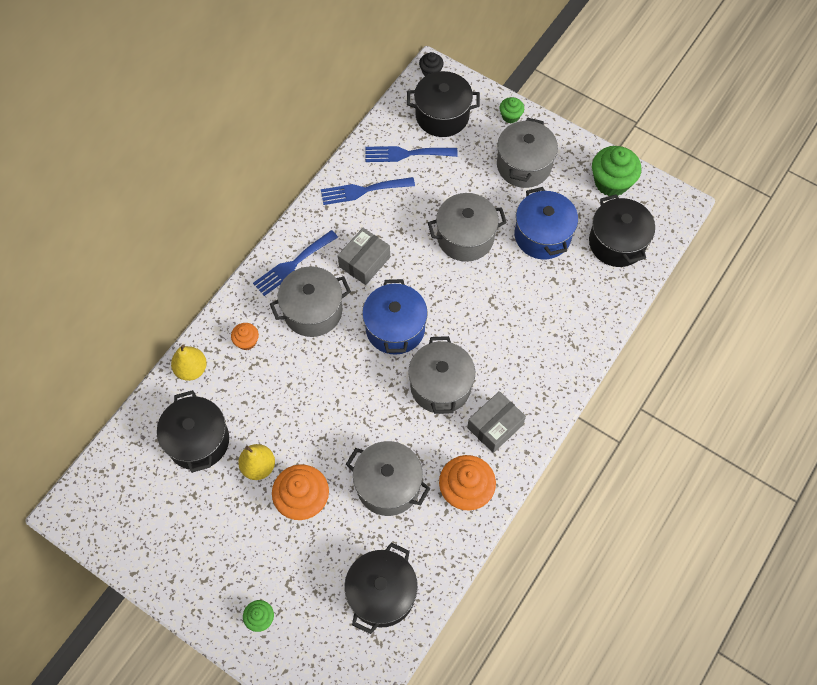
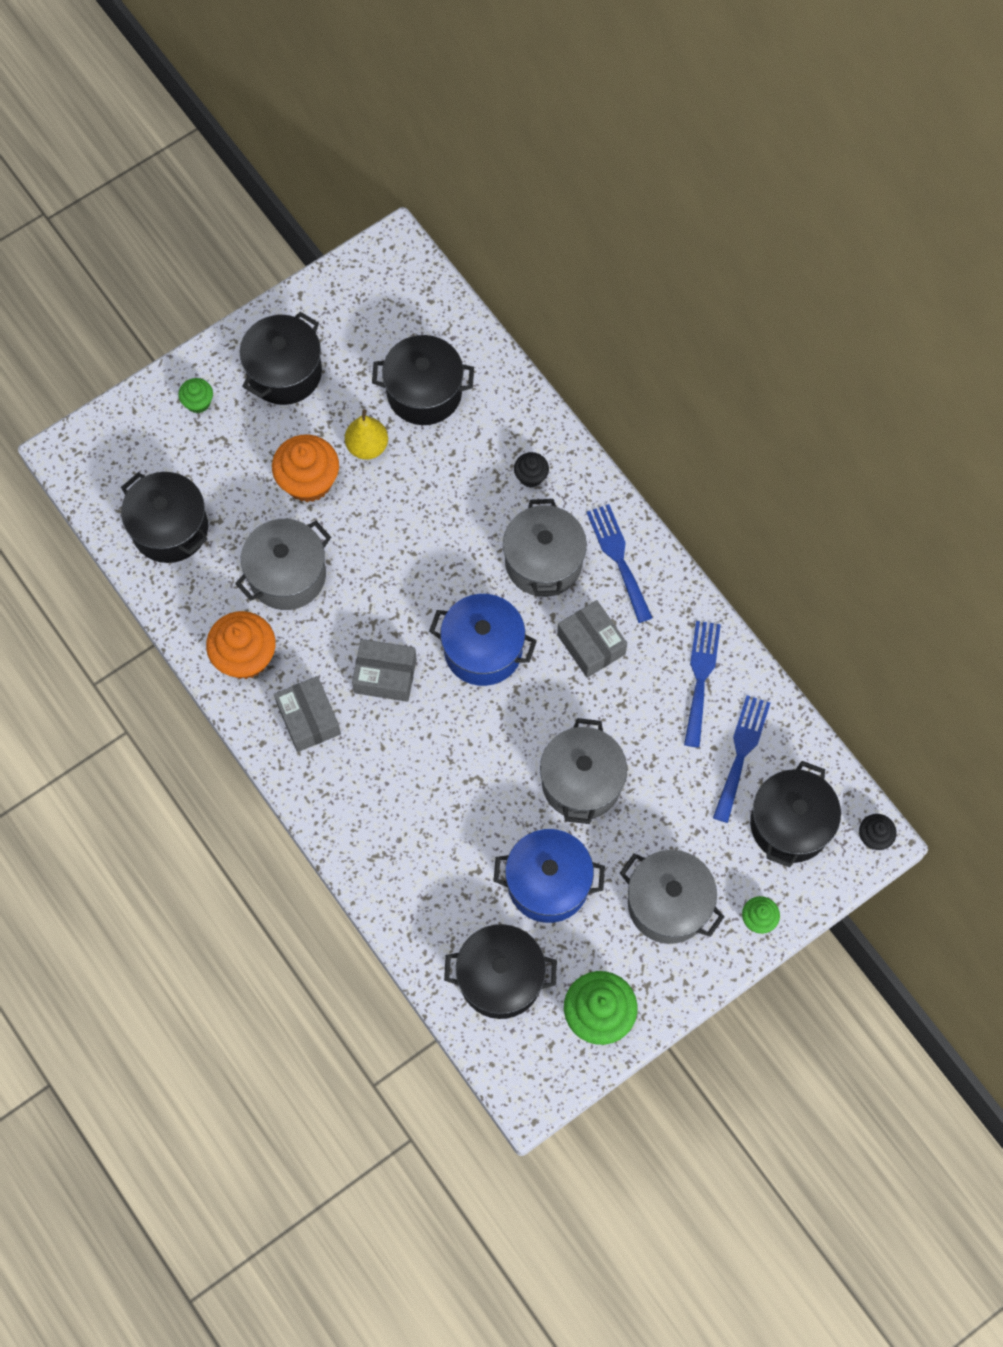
camera: 110 degrees right, 5 degrees up
yellow pear [171,345,207,381] -> none
orange cupcake [231,323,259,350] -> black cupcake [514,452,549,488]
grey pot [408,336,475,414] -> grey box [352,639,417,702]
none -> black pot [239,312,322,405]

